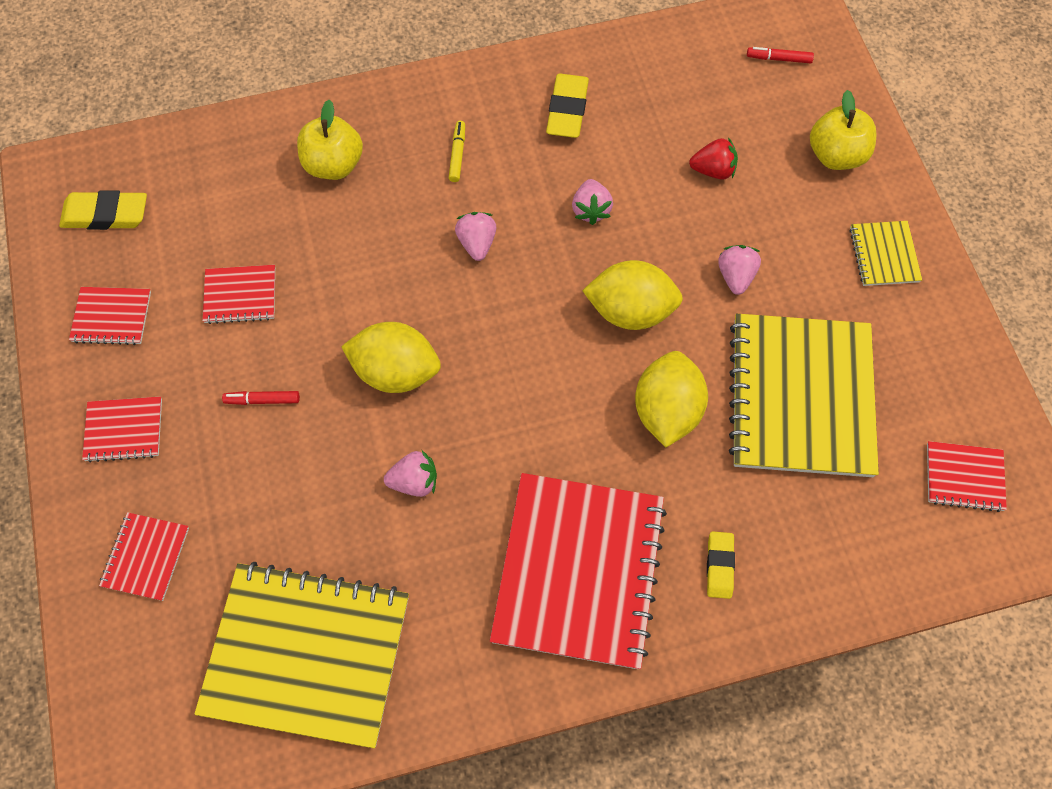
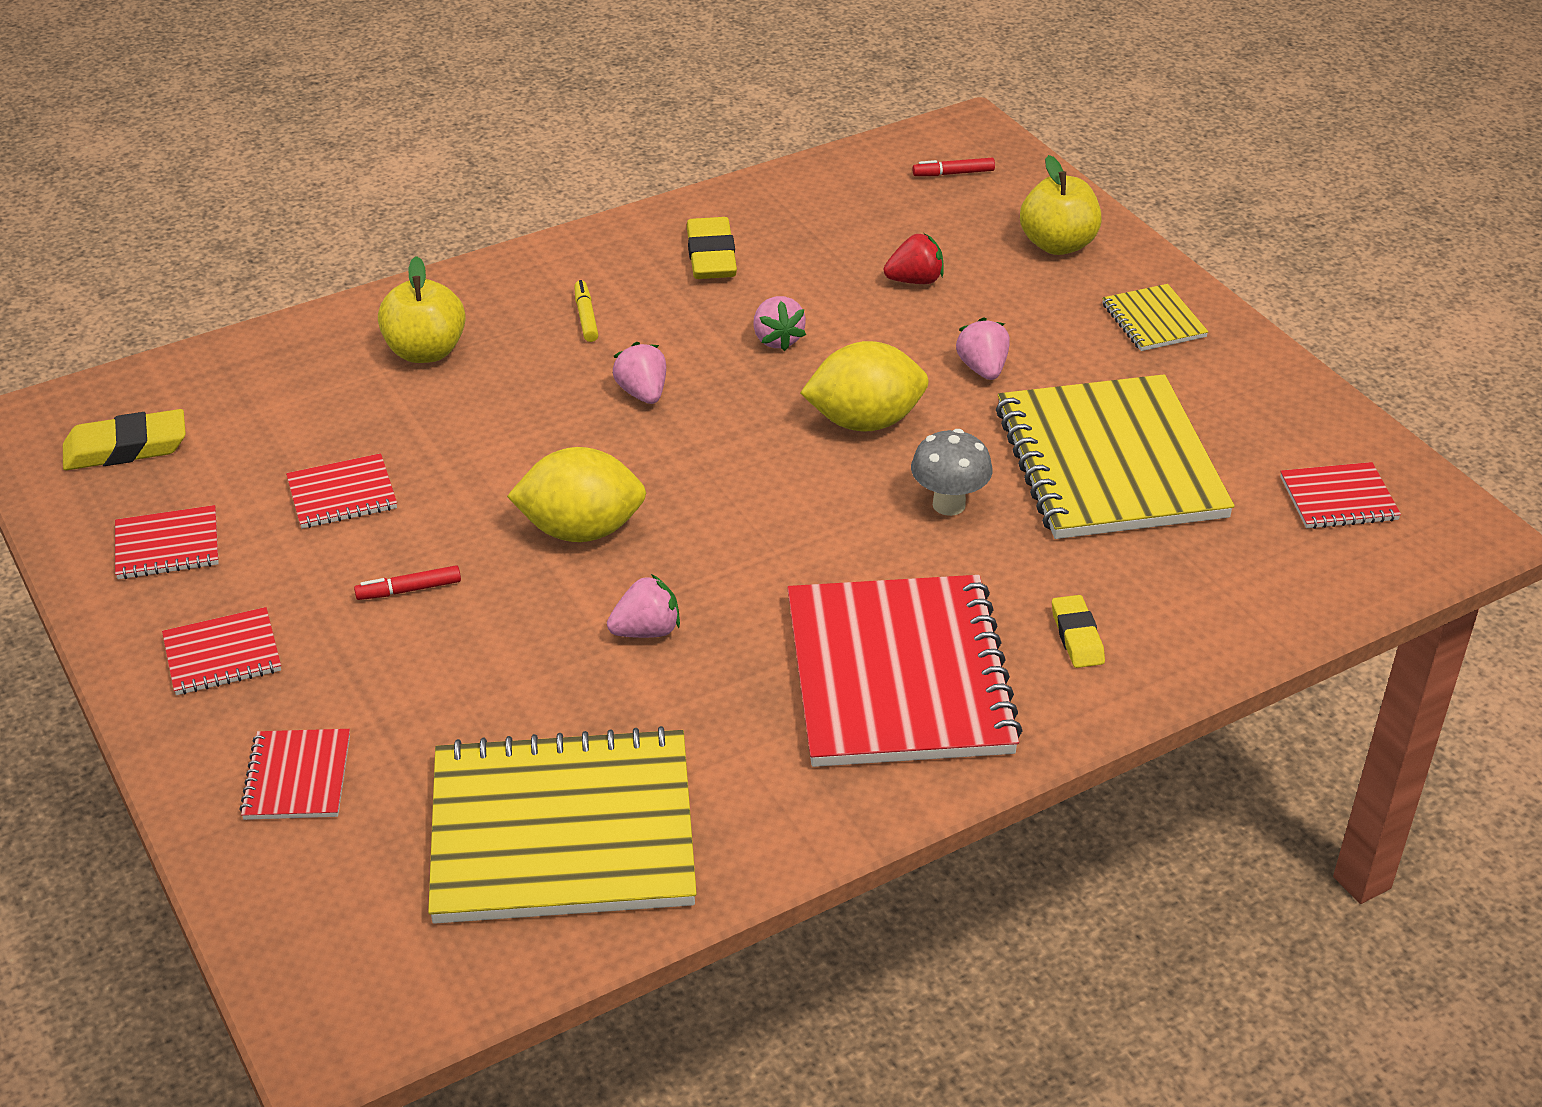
camera: 15 degrees left, 25 degrees down
yellow lemon [635,351,708,447] -> grey mushroom [911,429,993,516]

